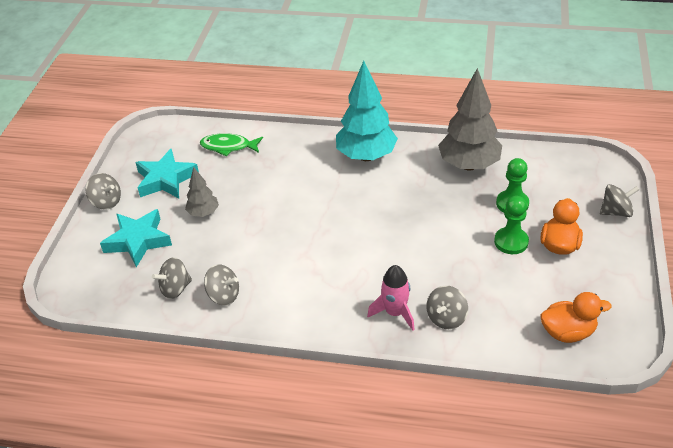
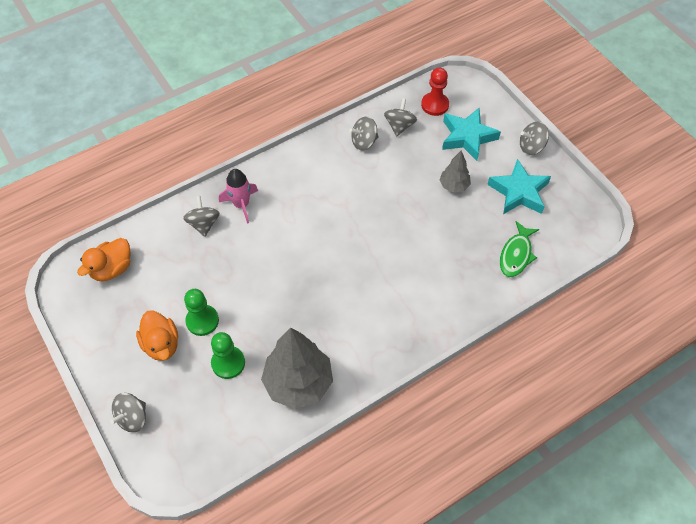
camera: 135 degrees right, 15 degrees up
green fish [200,133,263,157] -> green fish turned 150 degrees clockwise [500,221,539,277]
turquoise tree [336,61,398,161] -> none
none -> red pawn [421,68,449,116]

